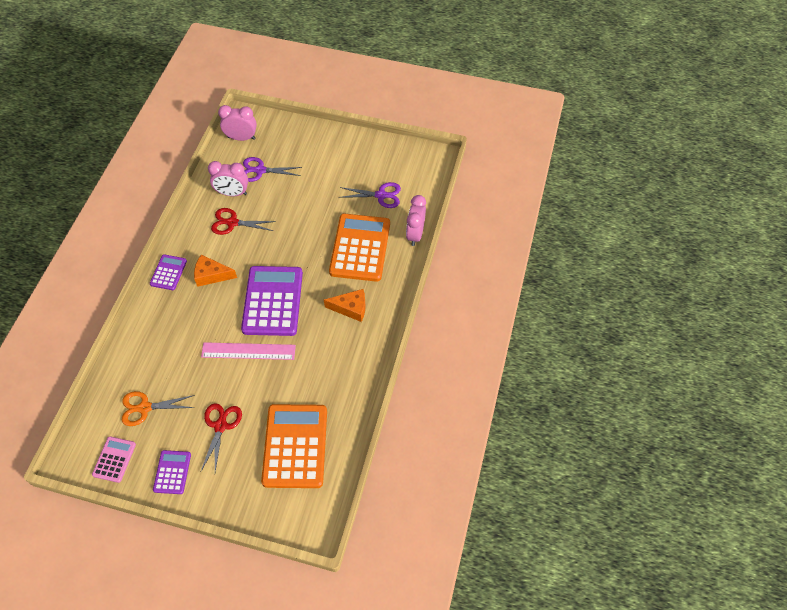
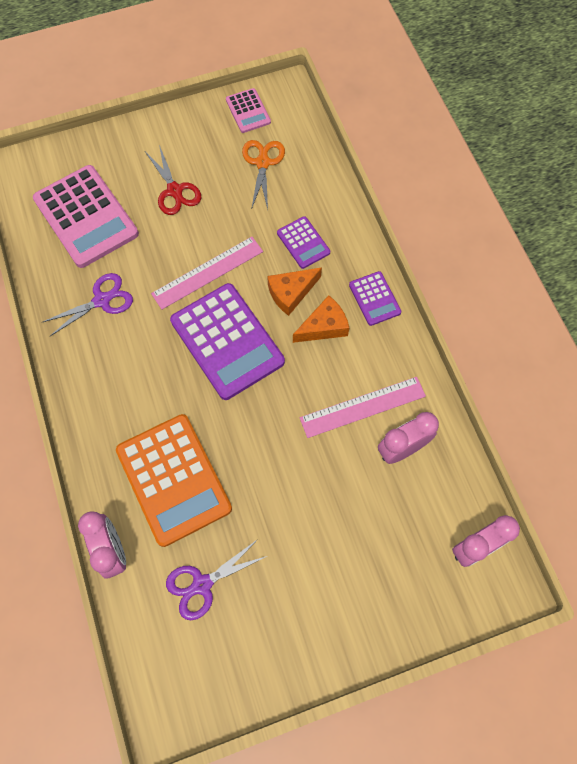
camera: 145 degrees right, 10 degrees up
orange scissors [122,391,195,426] -> orange scissors turned 45 degrees counterclockwise [242,140,285,210]
purple calculator [153,450,191,494] -> purple calculator moved to [277,216,330,269]
red scissors [211,208,276,235] -> pink ruler [300,377,426,438]
purple scissors [243,157,302,182] -> purple scissors moved to [43,273,133,336]
orange calculator [261,404,327,488] -> pink calculator [33,165,139,268]
orange cheese [324,289,366,322] -> orange cheese moved to [267,267,322,316]

